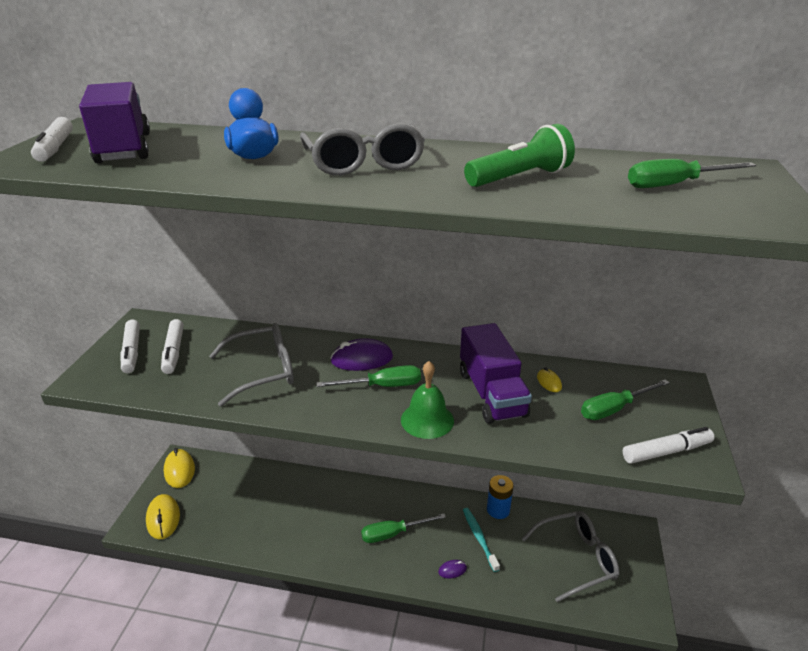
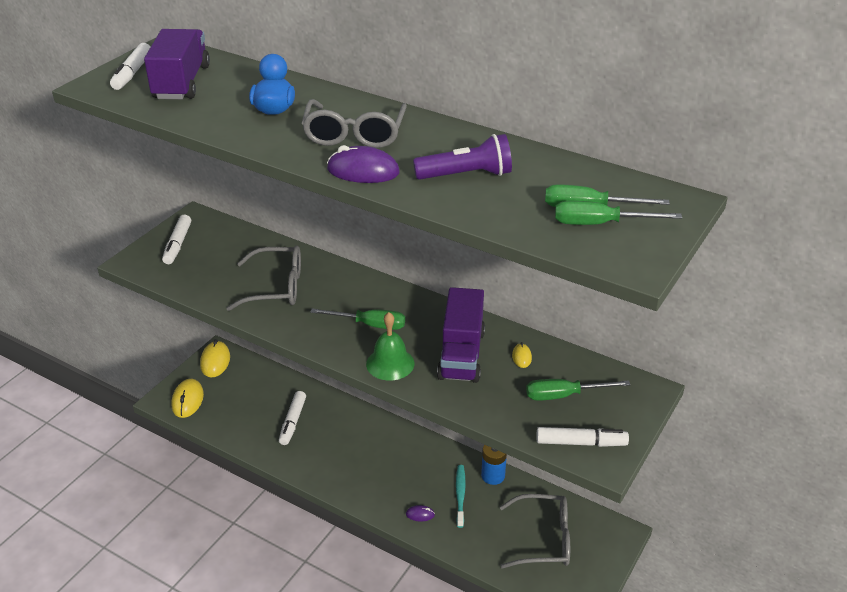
camera: 20 degrees right, 5 degrees up
white marker [161,319,184,374] -> white marker moved to [279,391,306,445]
purple mouse [330,338,393,371] -> purple mouse moved to [327,145,400,183]
green screwdriver [361,514,446,543] -> green screwdriver moved to [555,201,682,225]
green flashlight [464,124,575,187] -> purple flashlight [413,134,512,180]

